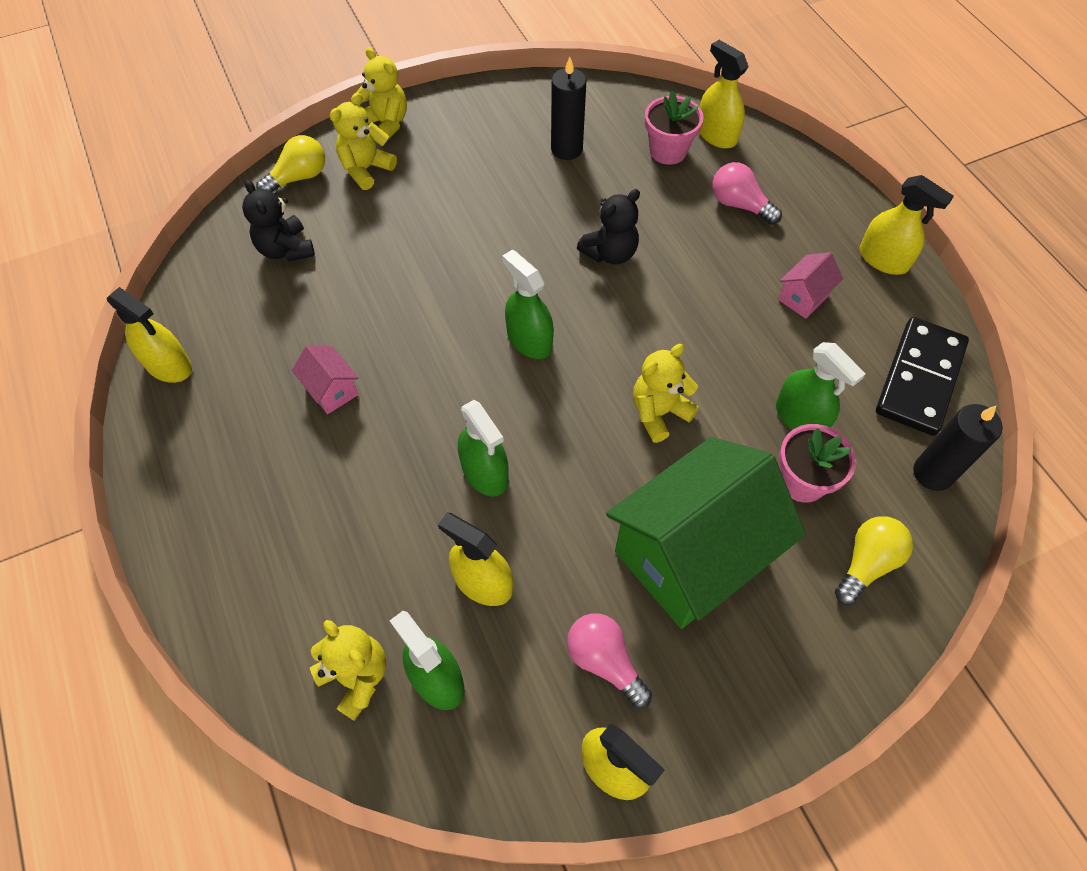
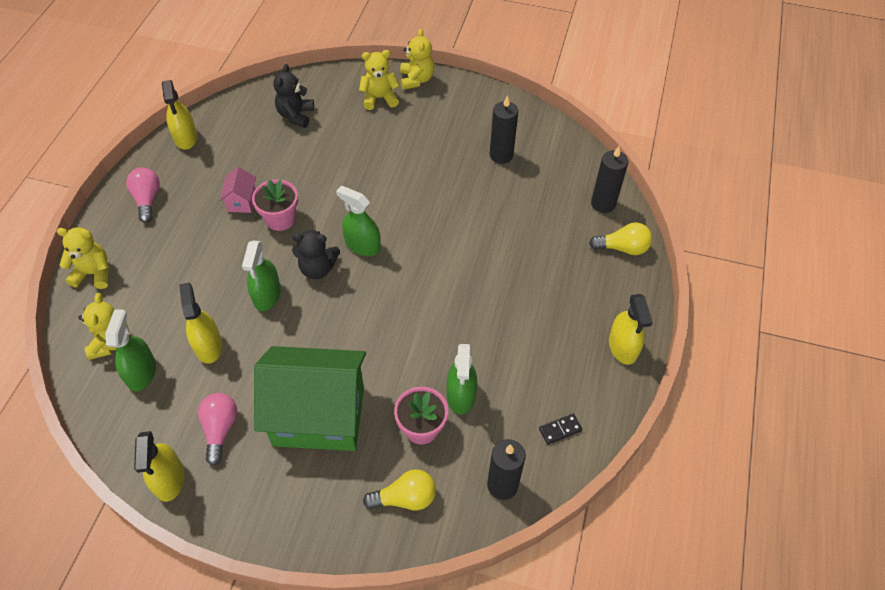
camera: 40 degrees right, 5 degrees down
yellow light bulb [256,135,325,192] -> yellow light bulb moved to [589,222,652,255]
green spray bottle [502,250,554,359] -> green spray bottle turned 60 degrees counterclockwise [336,186,381,256]
black teddy bear [577,189,640,265] -> black teddy bear moved to [292,229,340,279]
yellow teddy bear [633,344,699,443] -> yellow teddy bear moved to [57,227,109,289]
pink flower pot [645,90,703,165] -> pink flower pot moved to [252,179,298,231]
yellow spray bottle [699,40,748,149] -> black candle [591,146,628,213]
pink light bulb [712,162,782,225] -> pink light bulb moved to [126,167,160,223]
pink house [778,252,843,319] -> none
black domino [876,317,969,436] -> black domino [539,413,582,445], size x0.41

